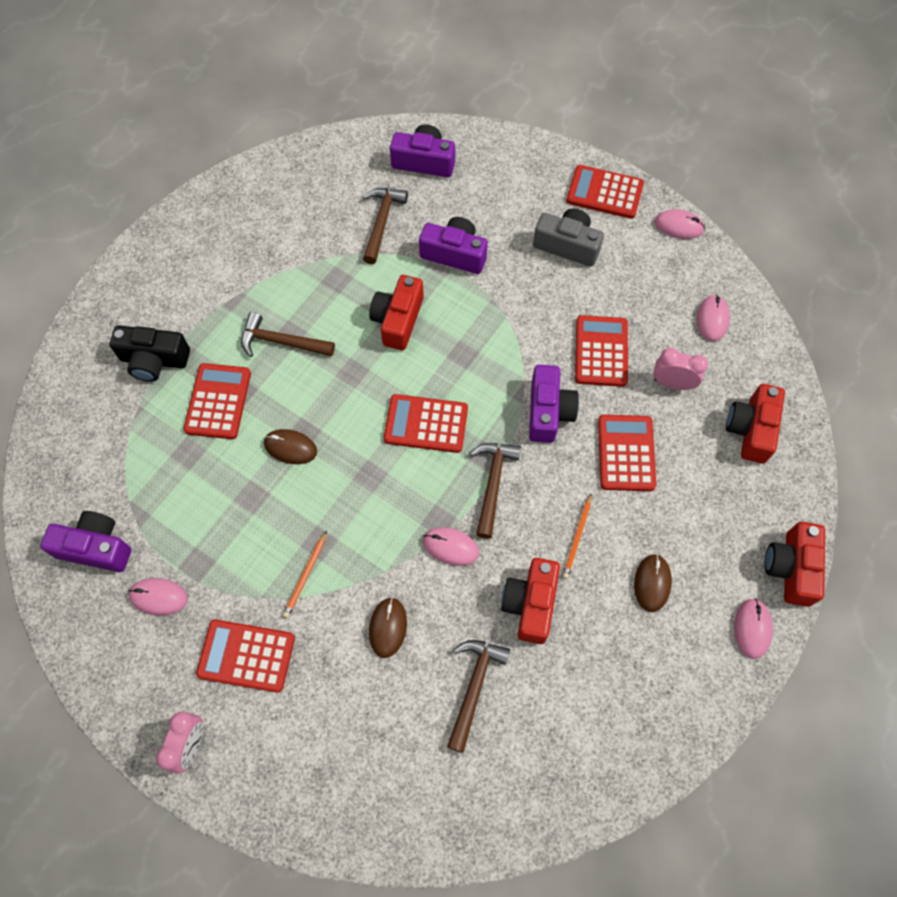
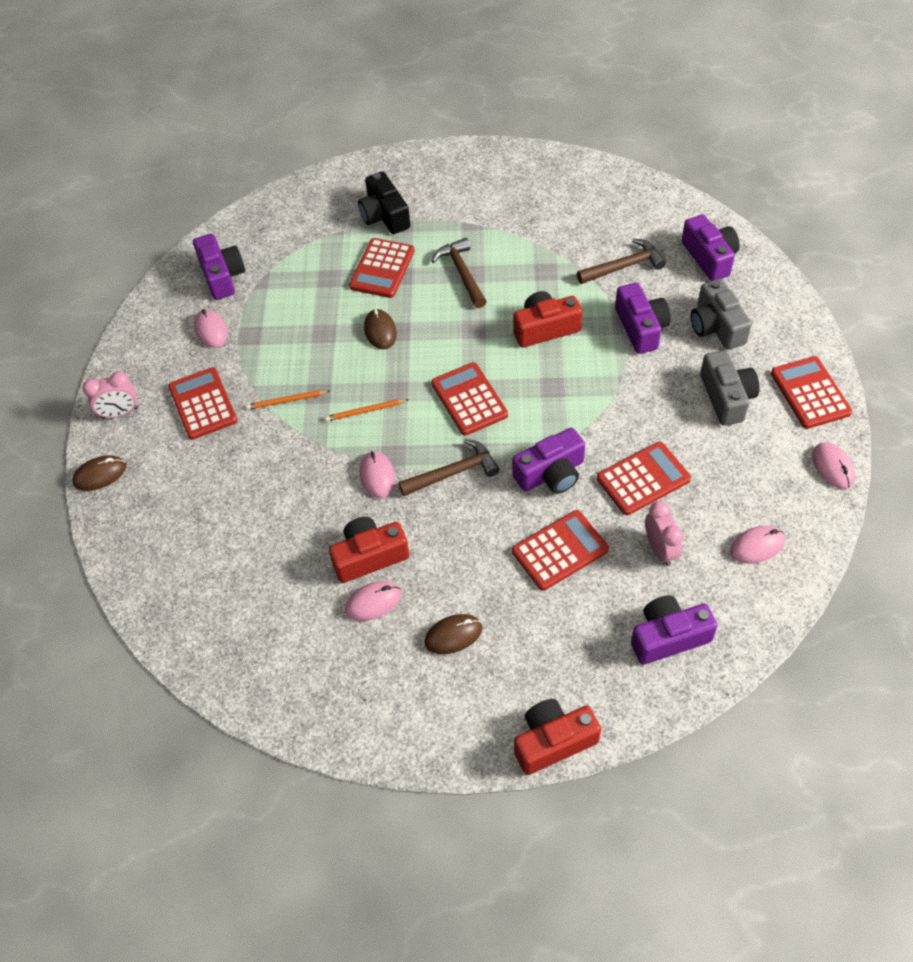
camera: 60 degrees right, 10 degrees down
red calculator [183,363,251,439] -> red calculator turned 135 degrees clockwise [349,238,414,298]
brown mouse [369,597,407,658] -> brown mouse moved to [72,455,126,491]
brown hammer [447,640,510,753] -> none
orange pencil [562,494,591,579] -> orange pencil moved to [325,399,409,422]
red camera [726,384,785,464] -> purple camera [631,595,717,665]
pink mouse [734,598,773,659] -> pink mouse moved to [345,581,402,621]
none -> grey camera [691,279,752,350]

